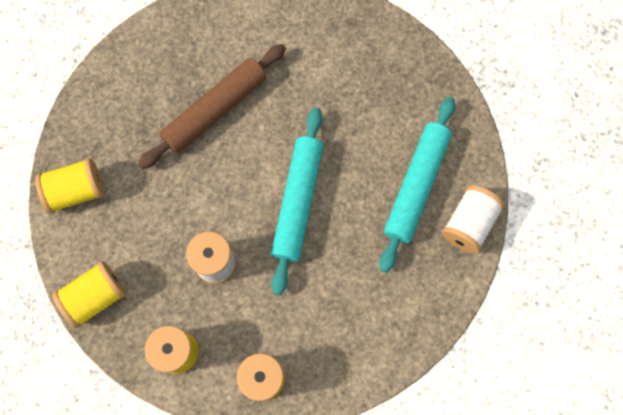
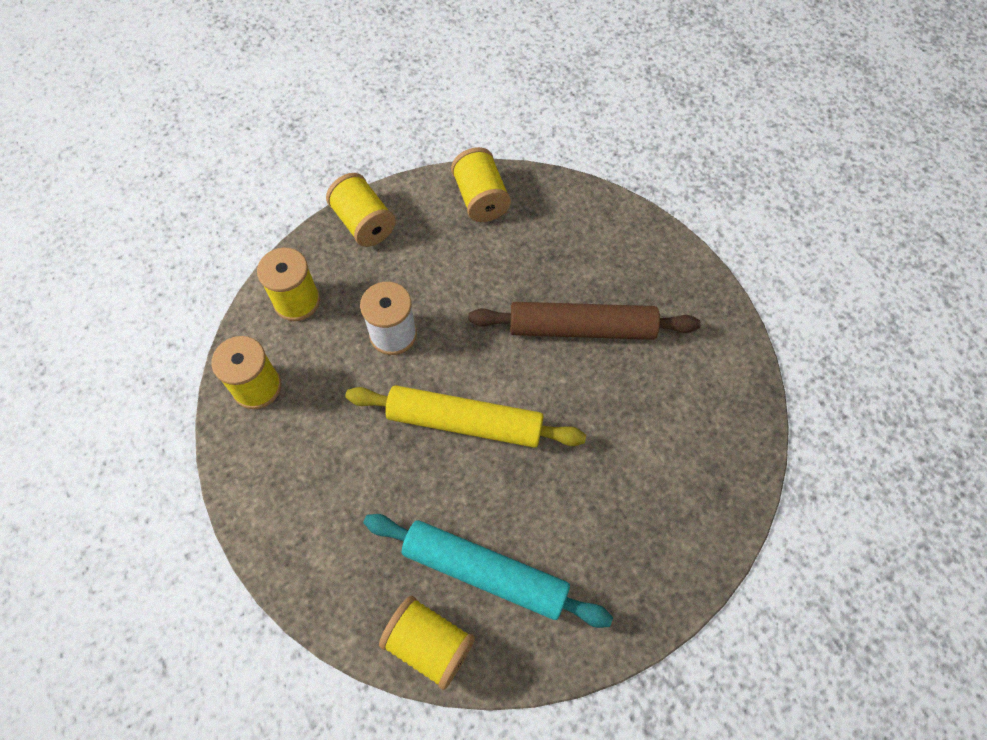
camera: 90 degrees right, 10 degrees down
brown rolling pin [138,44,286,169] -> brown rolling pin turned 45 degrees counterclockwise [469,302,701,340]
turquoise rolling pin [271,107,323,295] -> yellow rolling pin [345,385,586,448]
white spool [442,185,505,254] -> yellow spool [379,596,475,690]

